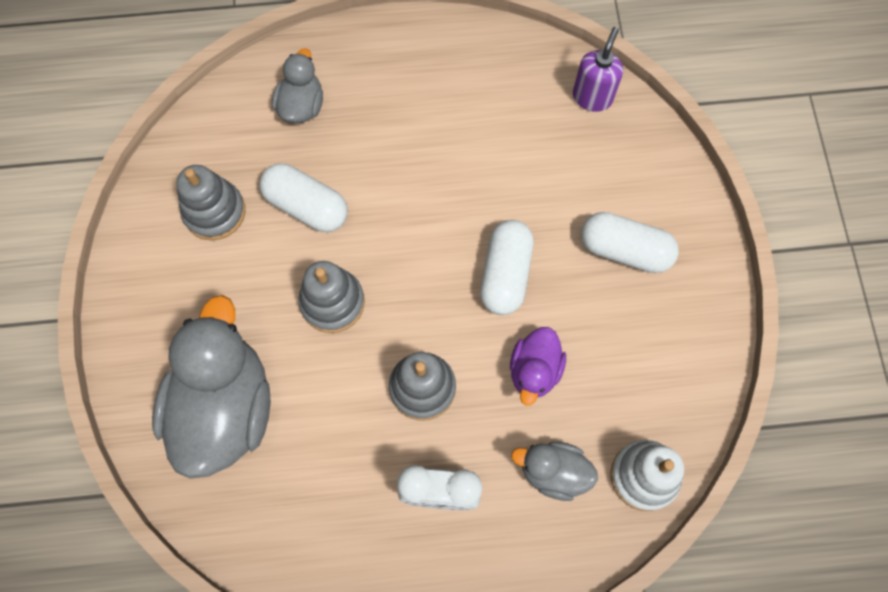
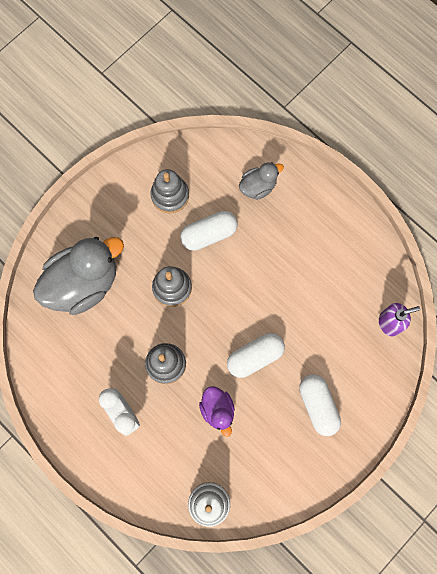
camera: 50 degrees right, 5 degrees up
white capsule [259,163,348,232] -> white capsule turned 75 degrees clockwise [180,211,238,251]
purple duck [510,327,566,406] -> purple duck turned 90 degrees counterclockwise [199,386,235,437]
grey duck [511,442,598,501] -> none

